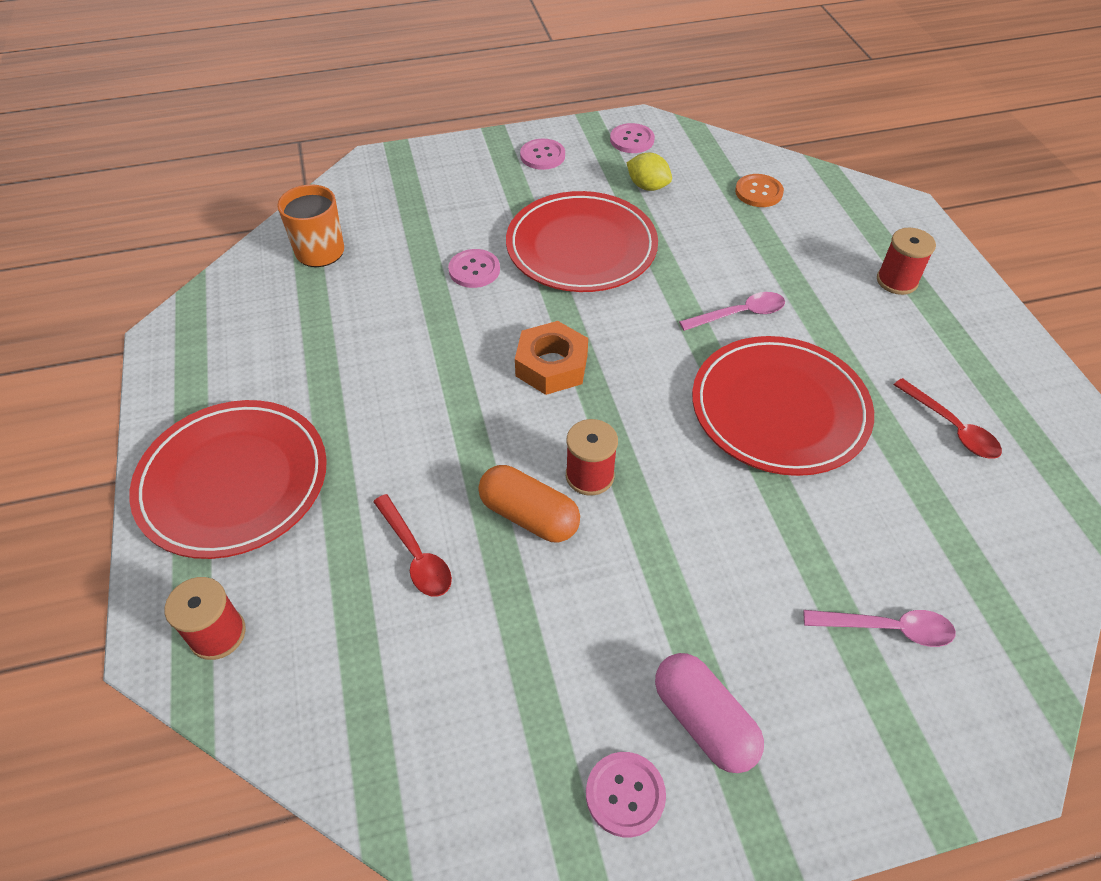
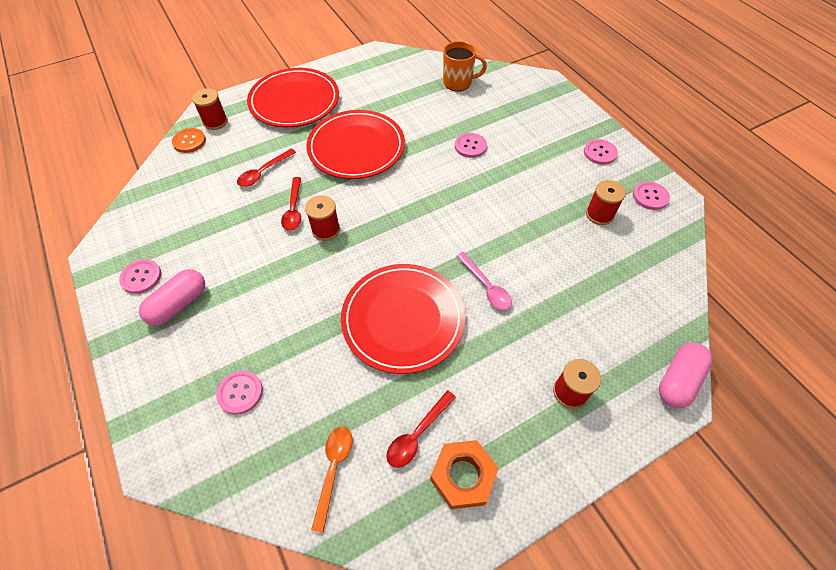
camera: 75 degrees right, 5 degrees up
orange capsule [478,465,580,542] -> red spoon [281,177,301,231]
red plate [506,191,658,292] -> red plate moved to [306,110,405,179]
orange nut [515,321,588,395] -> orange nut moved to [431,440,499,509]
yellow lemon [627,153,672,191] -> red spool [586,180,626,225]
orange button [735,174,784,207] -> orange button moved to [172,128,206,153]
pink spoon [804,610,956,647] -> pink button [216,370,263,415]
none -> orange spoon [311,426,353,533]
none -> pink capsule [659,343,713,408]

